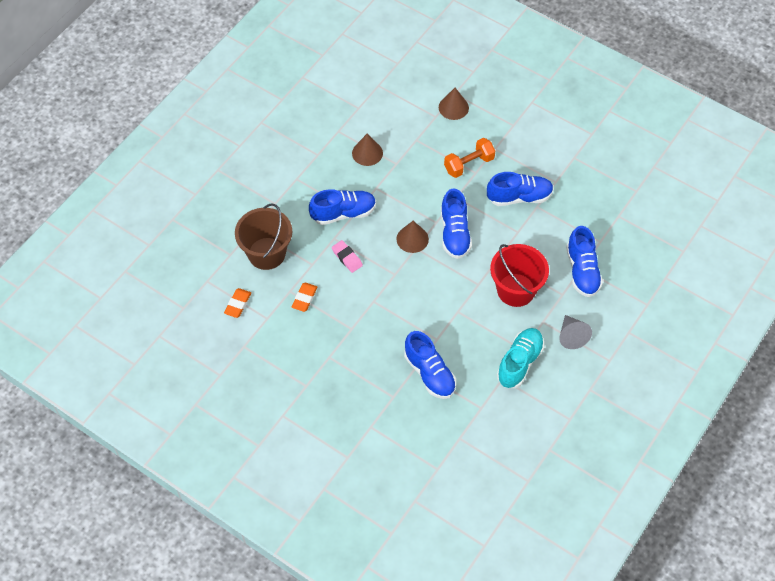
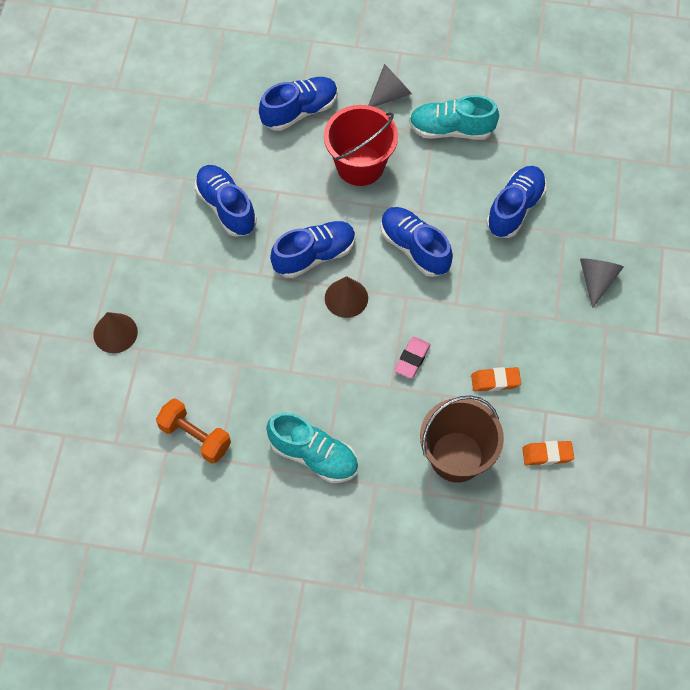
camera: 115 degrees left, 5 degrees up
blue shoe [309,189,376,225] -> blue shoe moved to [380,207,453,277]
brown cone [352,134,383,166] -> none
orange dumbbell [444,138,495,178] -> orange dumbbell moved to [156,398,231,464]
none -> turquoise shoe [266,412,358,483]
none -> grey cone [580,258,624,308]

